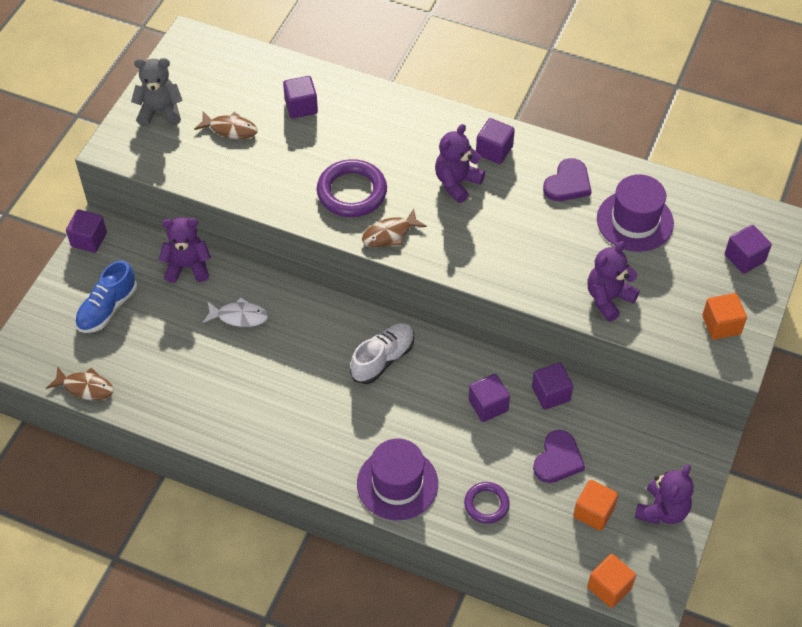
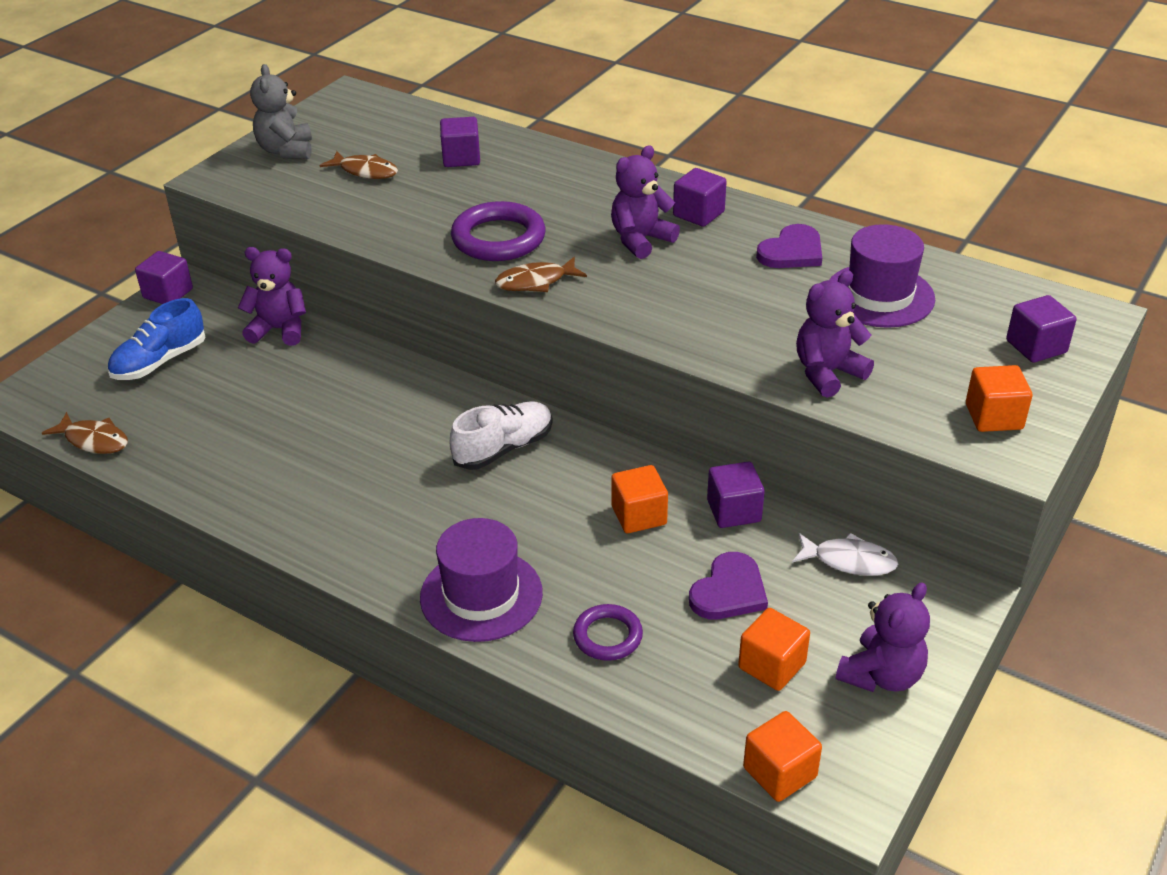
camera: 10 degrees right, 15 degrees down
grey teddy bear [131,58,183,126] -> grey teddy bear turned 105 degrees counterclockwise [250,64,312,159]
white fish [203,297,268,327] -> white fish moved to [792,533,898,576]
purple cube [468,374,510,422] -> orange cube [611,465,668,533]

